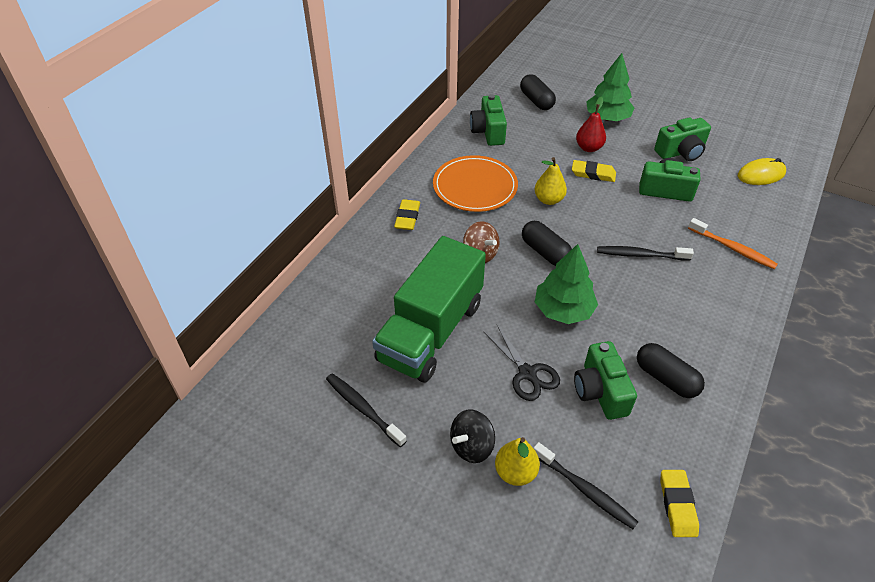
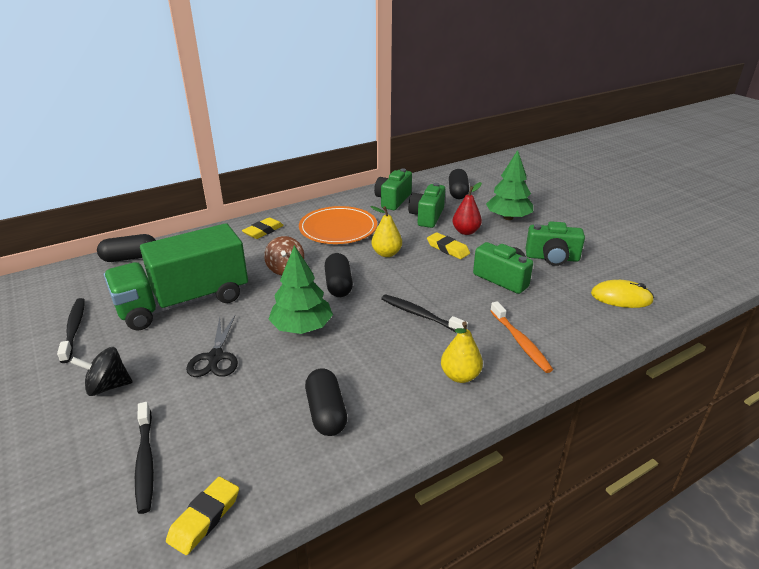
camera: 30 degrees right, 15 degrees down
yellow pear [495,437,540,486] -> yellow pear moved to [441,322,483,383]
green camera [574,341,637,420] -> green camera moved to [408,183,445,228]
none -> black capsule [97,234,156,262]

